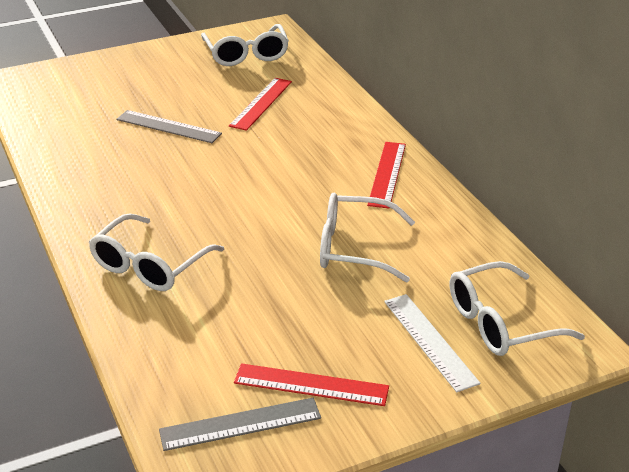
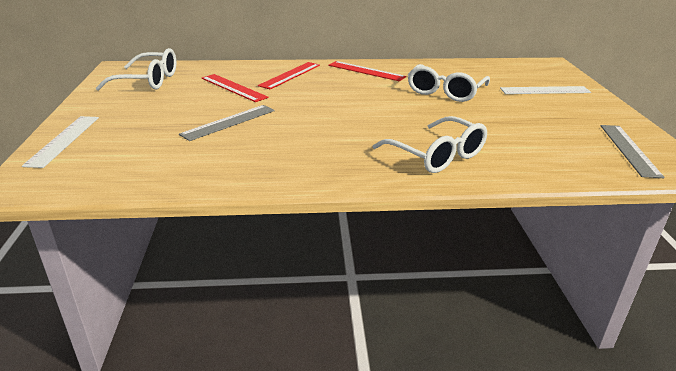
camera: 70 degrees left, 5 degrees down
red ruler [234,363,389,406] -> red ruler moved to [258,62,320,89]
white glasses [450,261,585,356] -> none
none -> white ruler [22,116,99,168]

